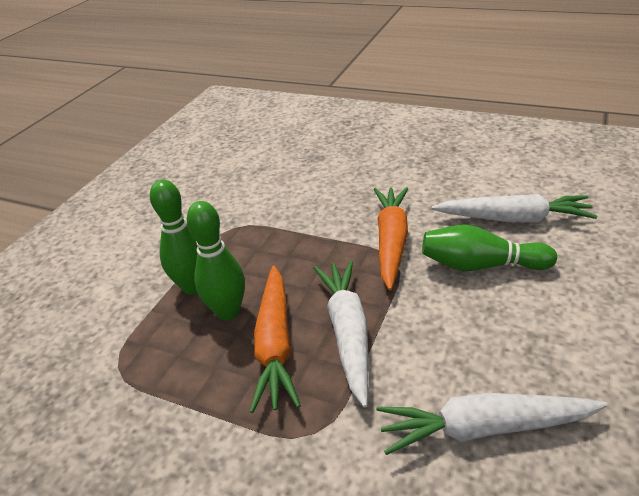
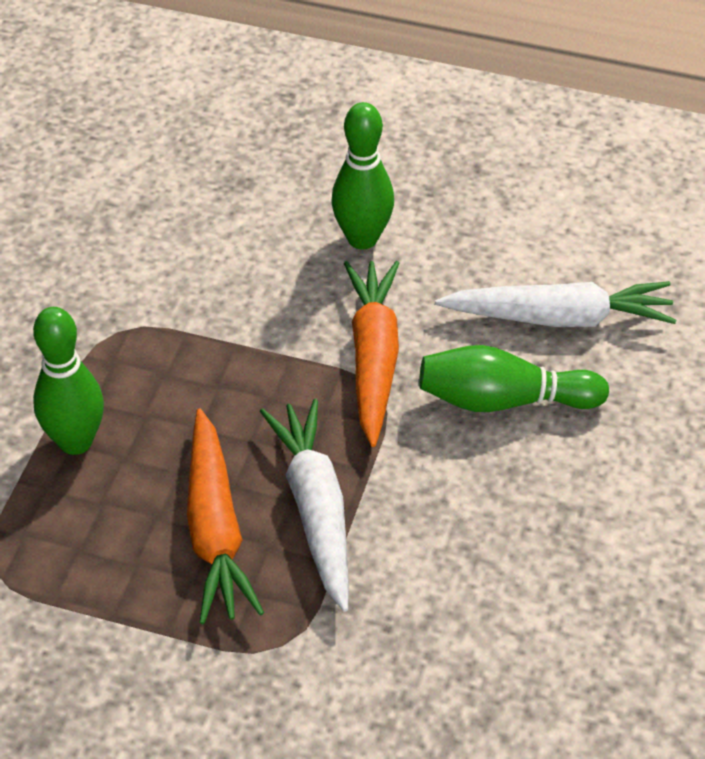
camera: 10 degrees left, 10 degrees up
green bowling pin [187,201,245,320] -> green bowling pin moved to [331,102,394,250]
white carrot [376,393,607,455] -> none

